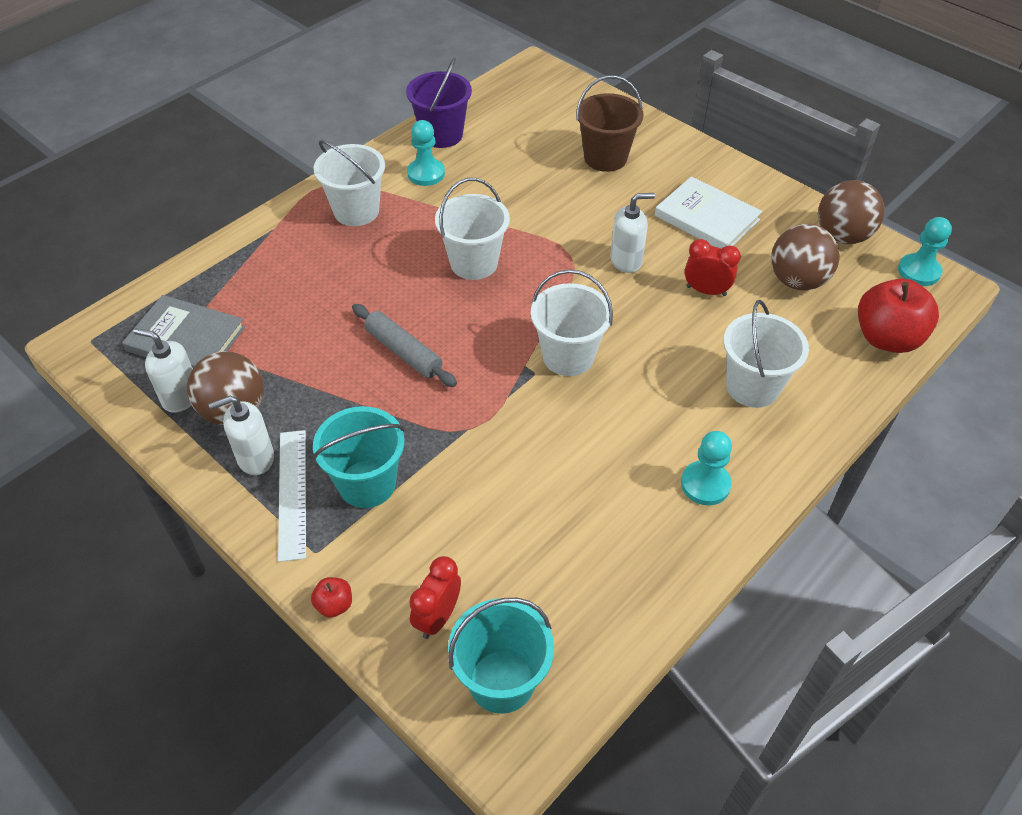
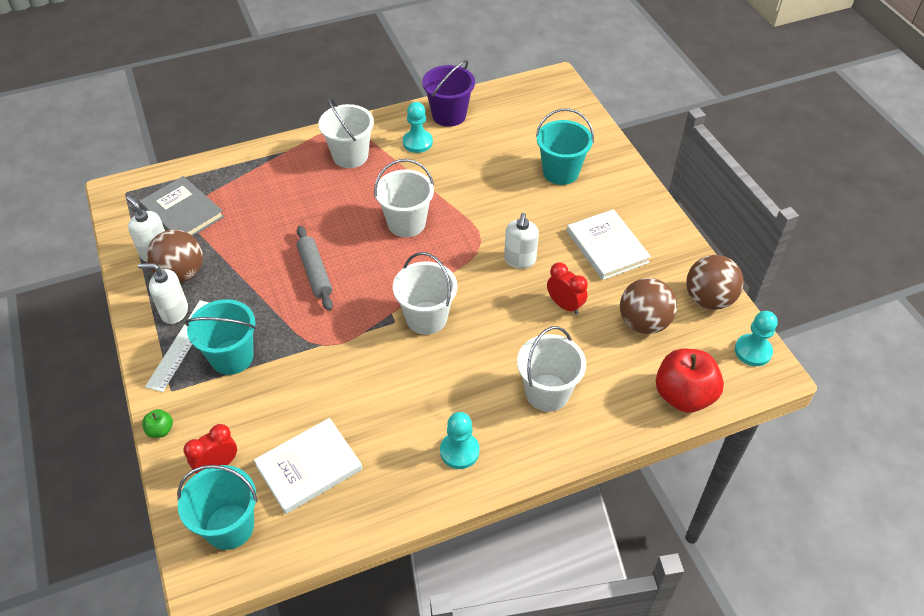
camera: 25 degrees right, 0 degrees up
red apple [311,577,352,618] -> green apple [142,409,173,438]
brown bucket [576,75,644,172] -> turquoise bucket [536,108,594,185]
white soap dispenser [610,193,655,273] -> white soap dispenser turned 90 degrees clockwise [504,213,539,269]
none -> white book [254,418,362,514]

